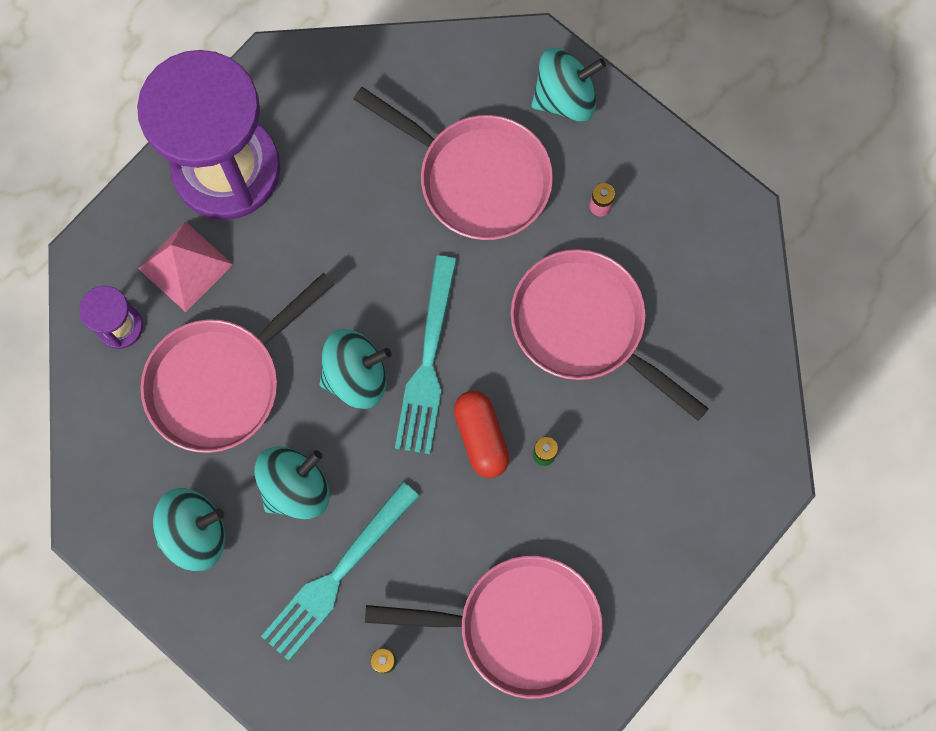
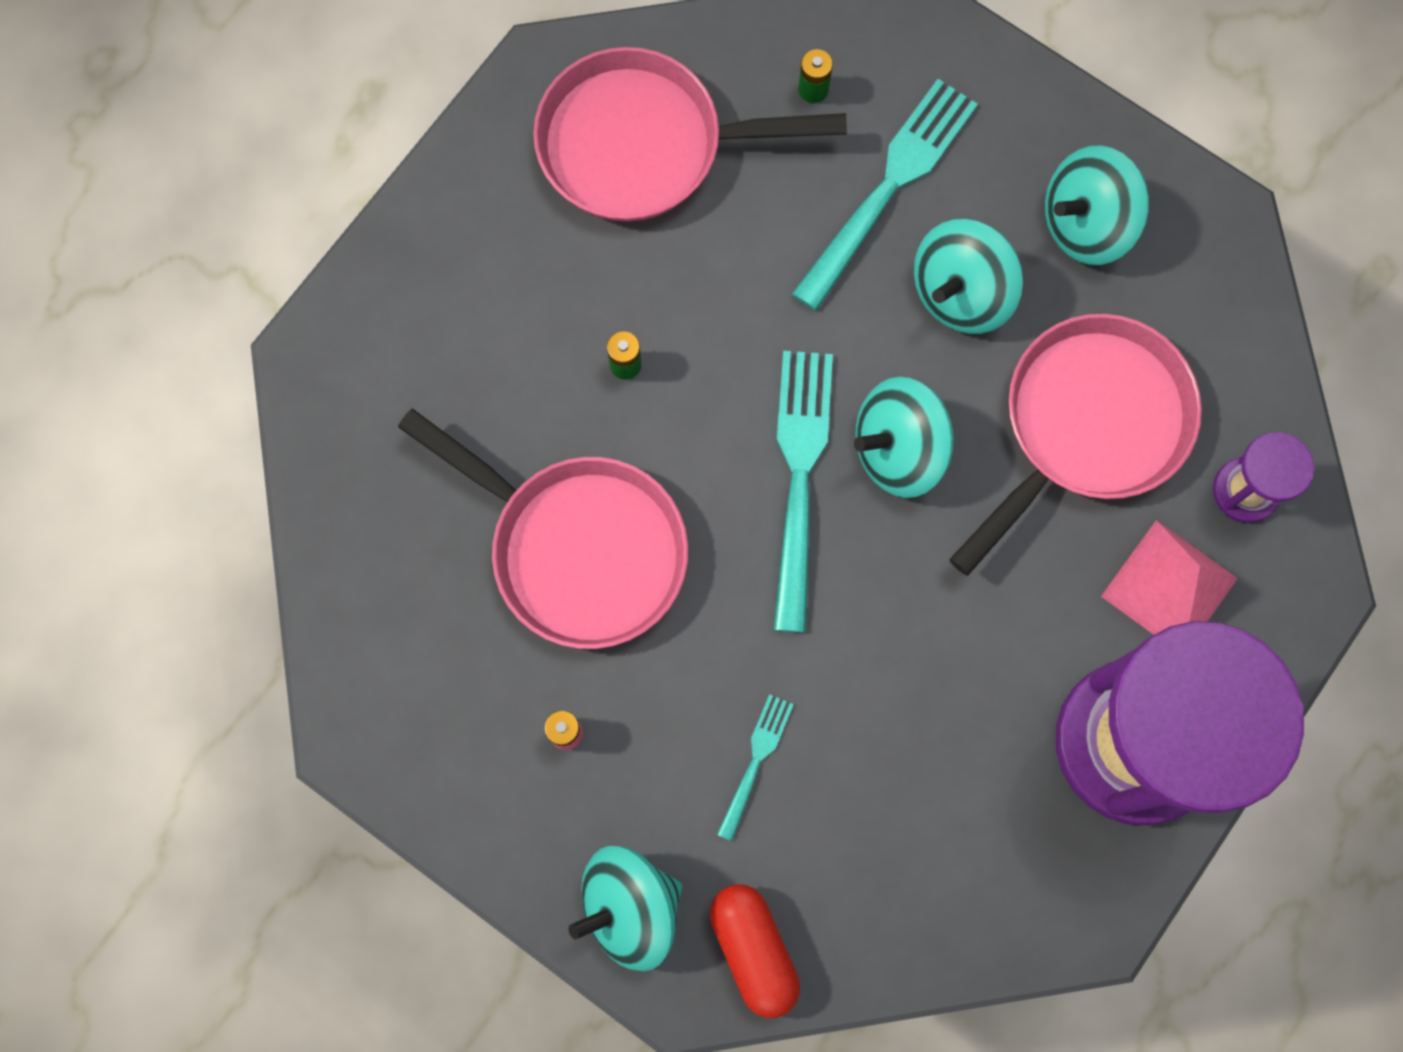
camera: 175 degrees right, 0 degrees up
pink pan [353,87,553,240] -> turquoise fork [717,694,794,841]
red capsule [454,391,510,478] -> red capsule moved to [710,884,800,1018]

